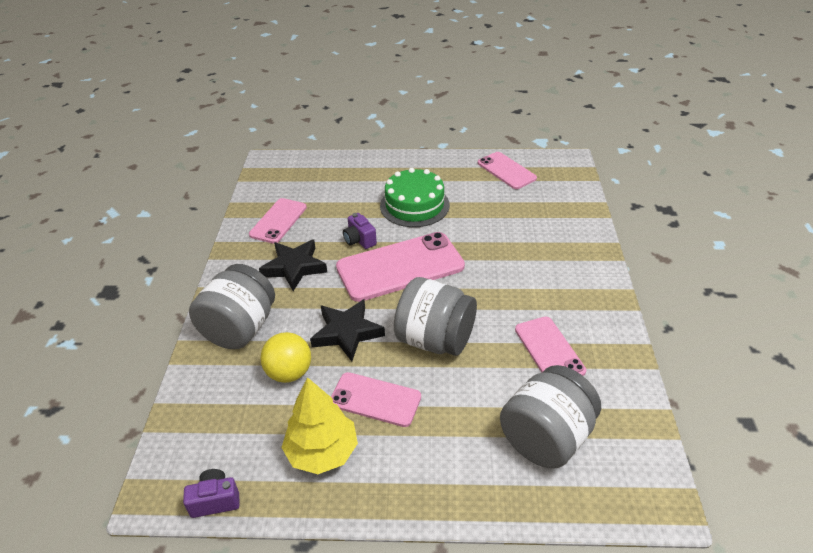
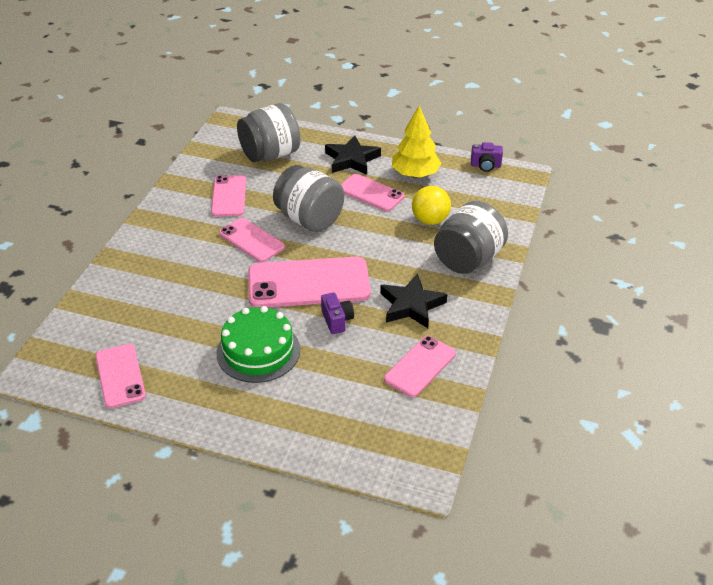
camera: 165 degrees left, 0 degrees up
black star [310,299,385,362] -> black star moved to [325,135,381,175]
none -> pink phone [219,218,285,262]

